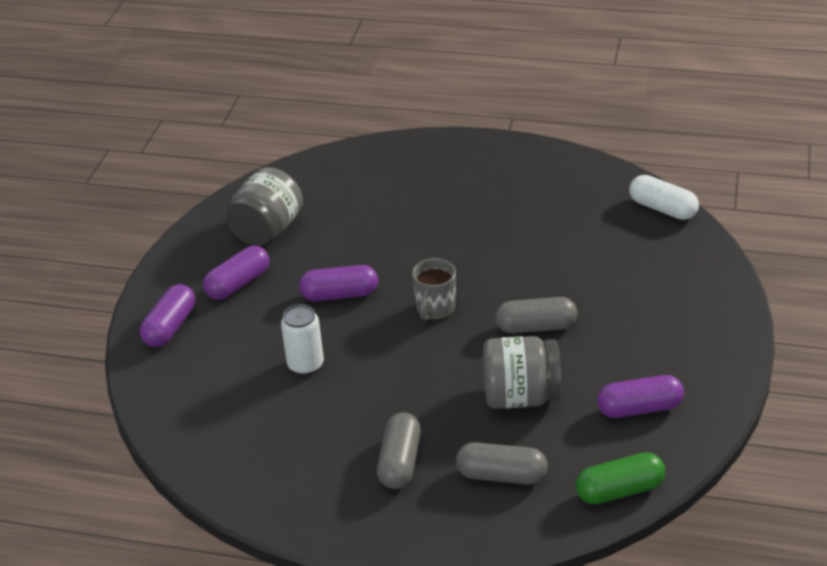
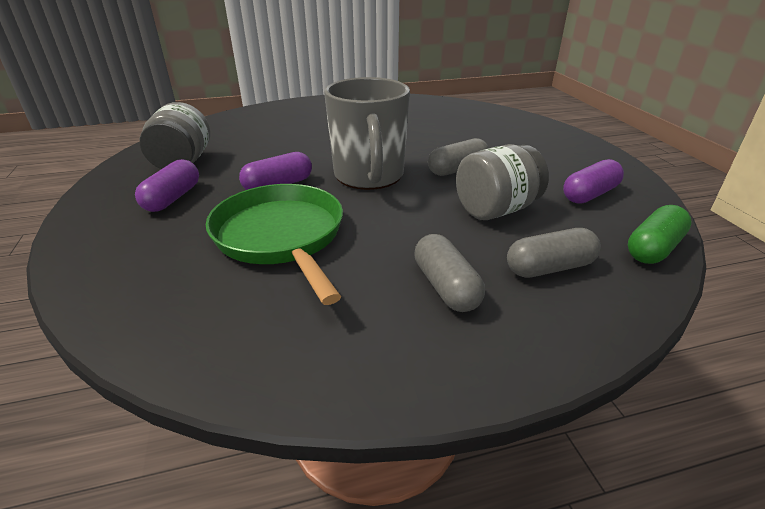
camera: 30 degrees left, 5 degrees down
purple capsule [140,284,195,347] -> none
white can [281,304,324,375] -> green pan [206,184,343,305]
grey mug [412,258,456,321] -> grey mug [324,77,410,190], size x2.02
white capsule [629,175,699,220] -> none

